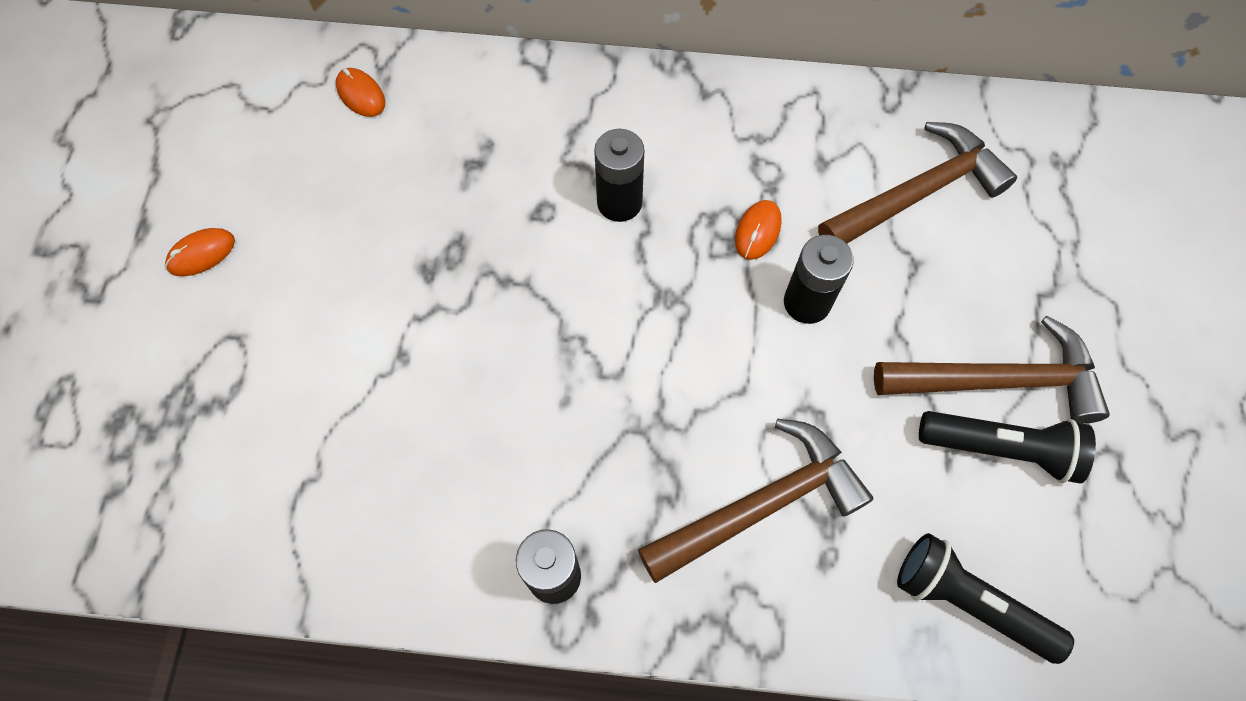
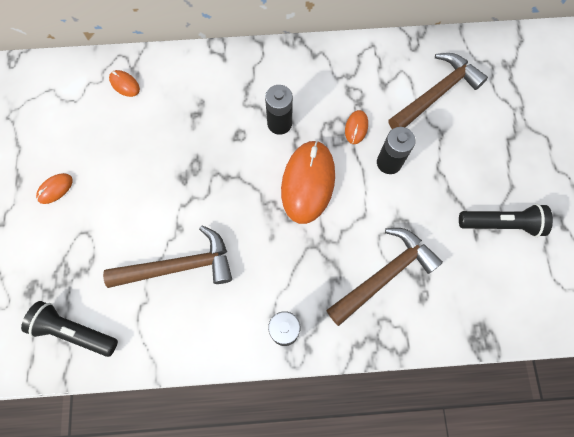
camera: 10 degrees left, 5 degrees up
brown hammer [874,316,1110,424] -> brown hammer moved to [103,225,232,288]
black flashlight [897,533,1074,664] -> black flashlight moved to [21,301,118,357]
none -> orange mouse [281,140,335,224]

